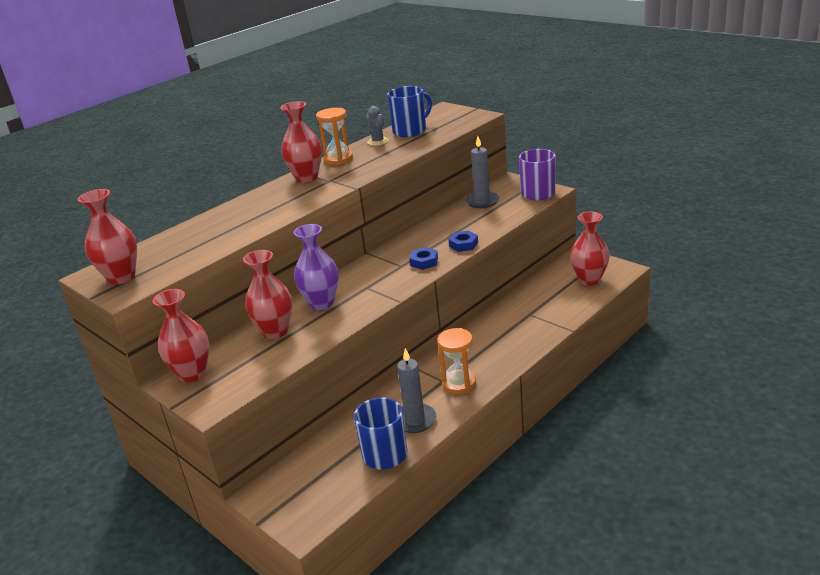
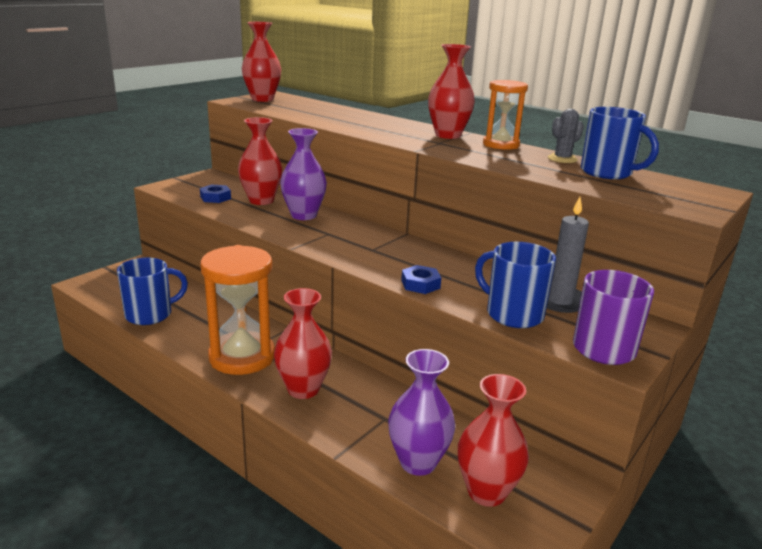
camera: 80 degrees right, 5 degrees down
red vase [153,289,209,383] -> red vase moved to [274,288,332,399]
grey candle [397,348,436,433] -> none
blue nut [410,247,438,270] -> blue nut moved to [200,184,231,203]
orange hourglass [437,328,476,394] -> orange hourglass [200,245,275,375], size x1.62
none -> purple vase [388,349,455,476]
none -> blue mug [475,242,556,328]

